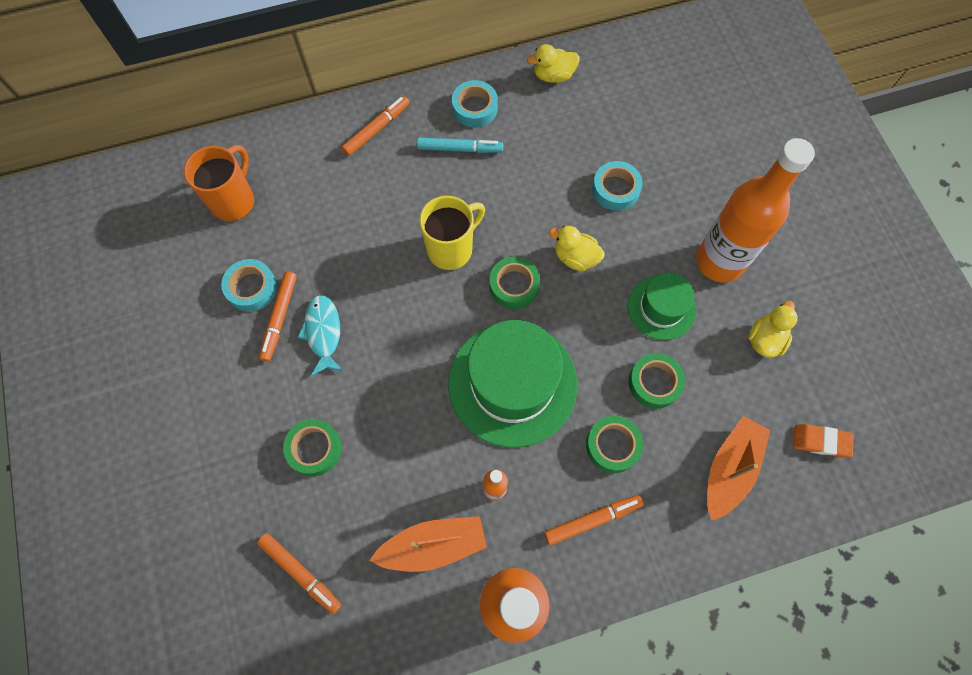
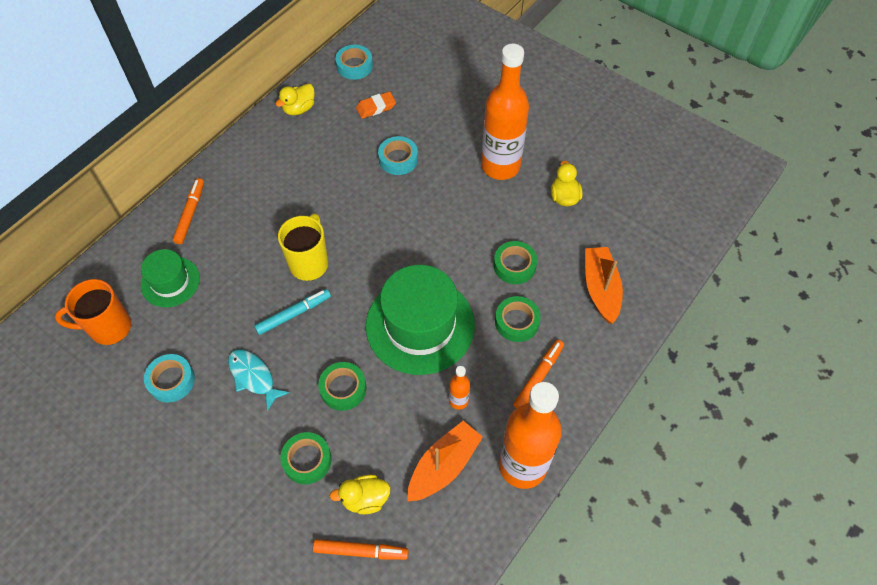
camera: 35 degrees left, 10 degrees down
orange mug [184,145,254,221] -> orange mug turned 90 degrees counterclockwise [55,279,131,345]
orange marker [259,272,297,362] -> none
turquoise marker [417,138,503,153] -> turquoise marker moved to [254,289,331,335]
turquoise tape [452,80,498,127] -> turquoise tape moved to [335,45,373,80]
green tape [489,257,540,309] -> green tape moved to [318,362,367,411]
yellow duck [549,226,605,271] -> yellow duck moved to [329,475,391,514]
green hat [627,272,696,340] -> green hat moved to [141,249,200,307]
orange eraser [793,424,853,457] -> orange eraser moved to [356,92,396,119]

